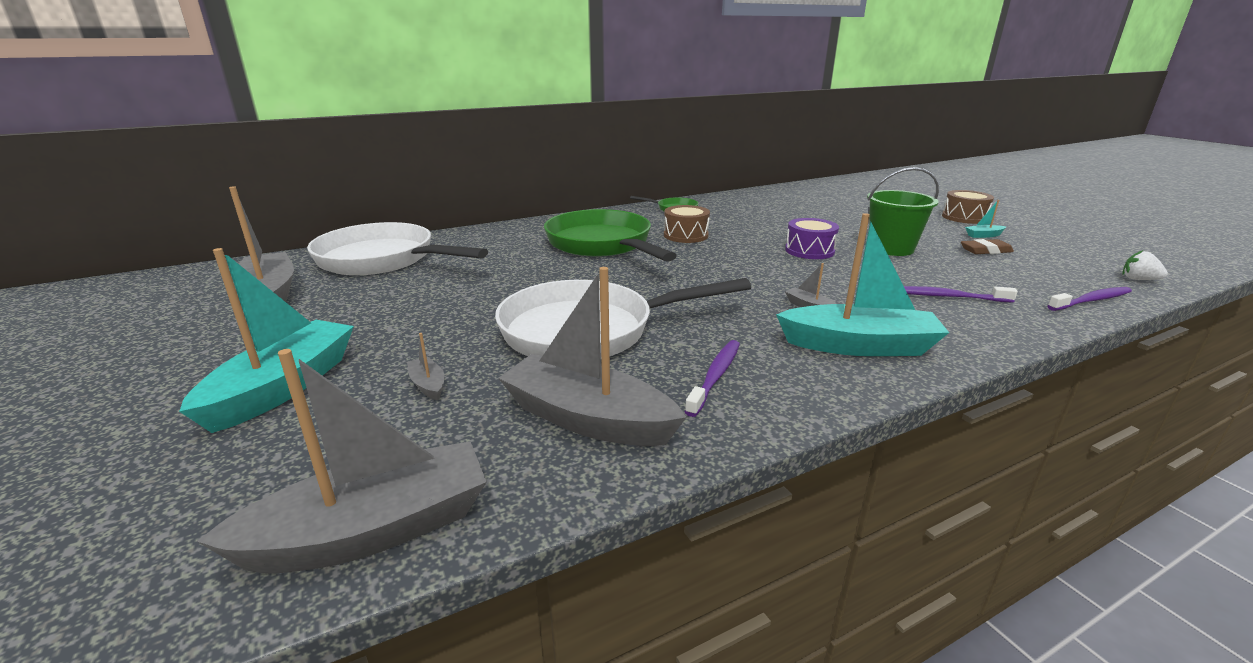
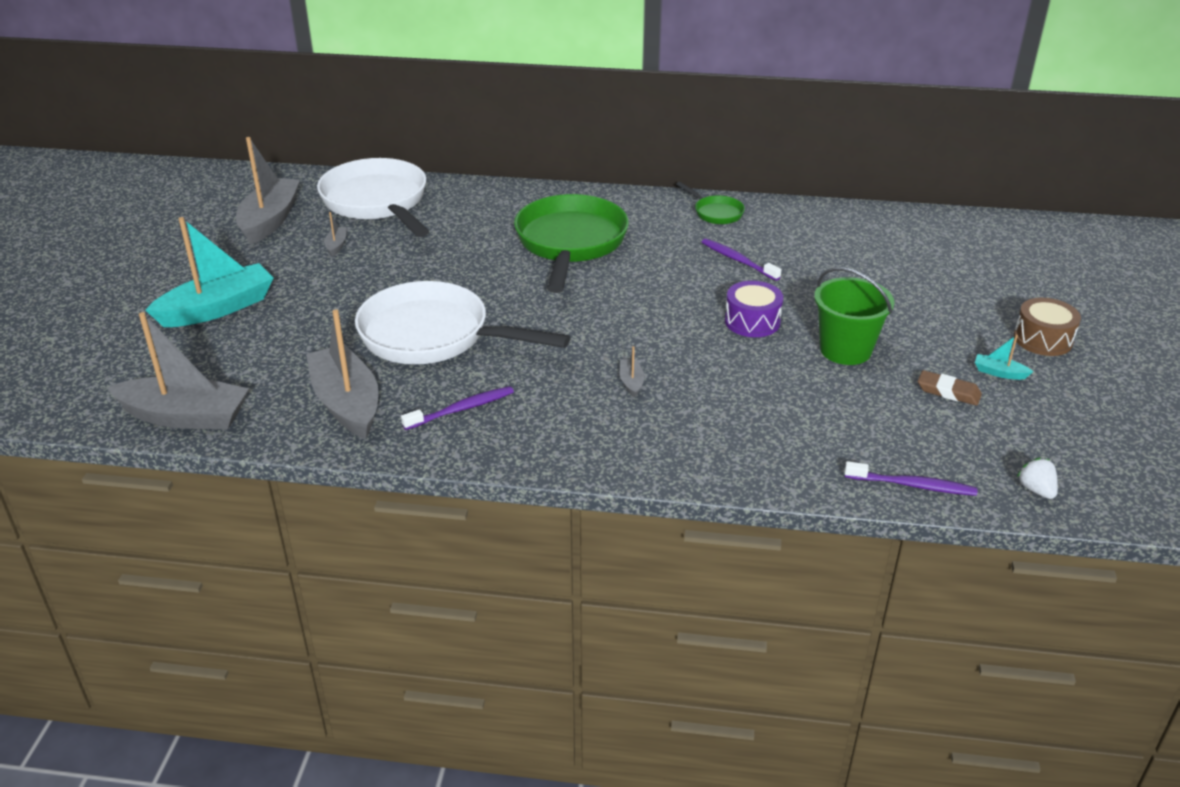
camera: 35 degrees right, 10 degrees up
grey boat [407,333,445,401] -> grey boat moved to [324,212,347,256]
brown drum [664,205,710,243] -> none
turquoise boat [776,213,949,356] -> none
purple toothbrush [904,286,1018,303] -> purple toothbrush moved to [702,239,781,281]

